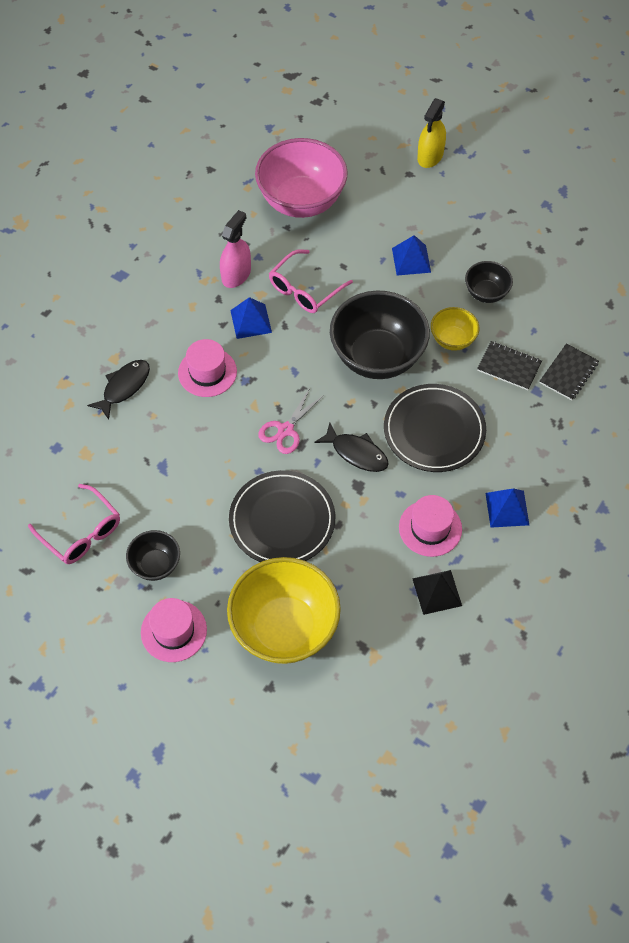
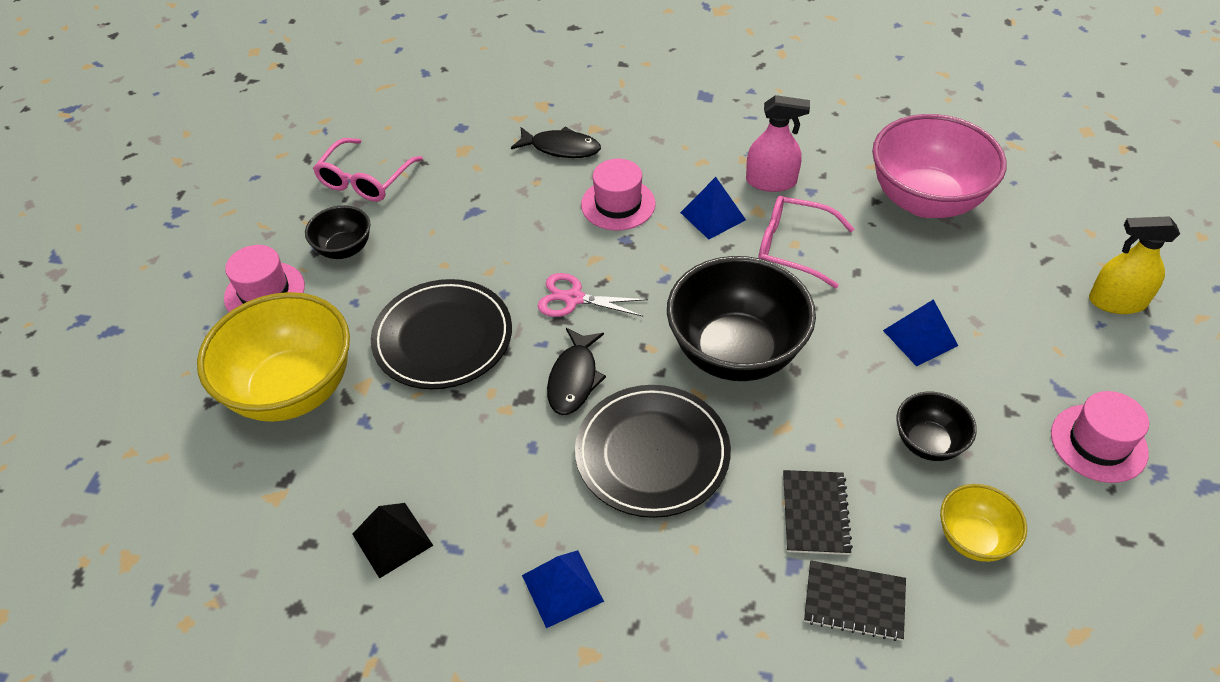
camera: 70 degrees right, 10 degrees down
pink hat [399,495,462,557] -> pink hat moved to [1051,391,1149,483]
yellow bowl [431,307,479,351] -> yellow bowl moved to [940,484,1027,562]

